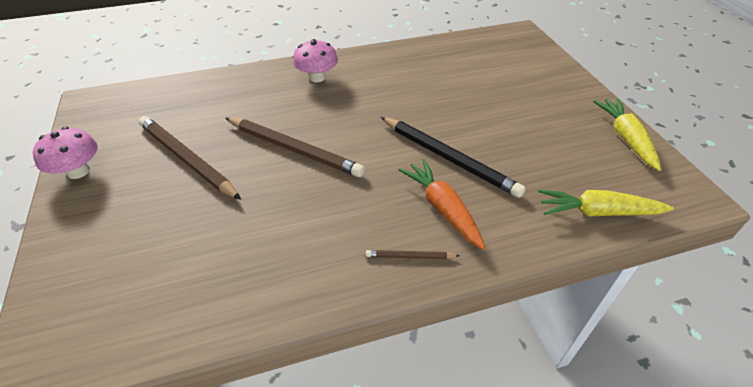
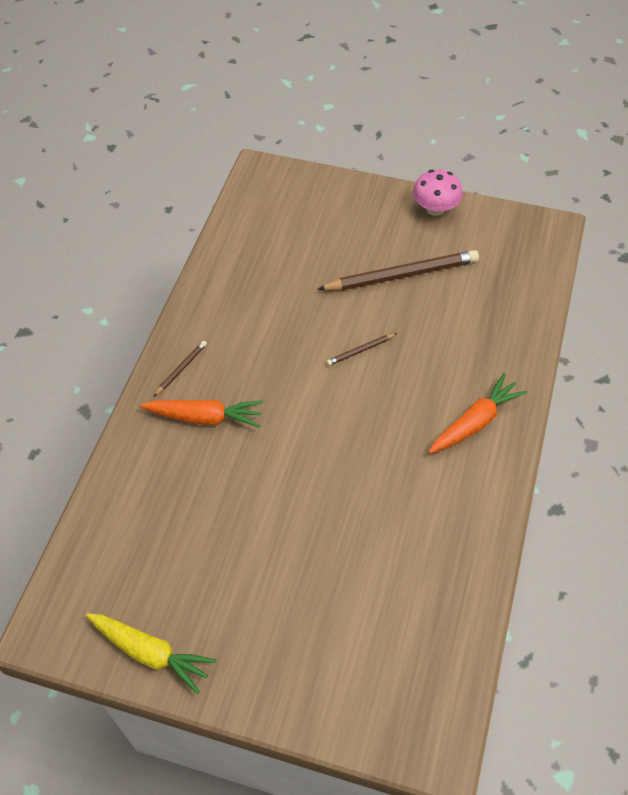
camera: 125 degrees right, 10 degrees up
brown pencil [225,117,365,177] -> brown pencil [327,333,397,366], size x0.45
pink mushroom [293,39,338,82] -> orange carrot [429,373,528,454]
black pencil [381,117,526,198] -> none
yellow carrot [538,190,674,217] -> none

